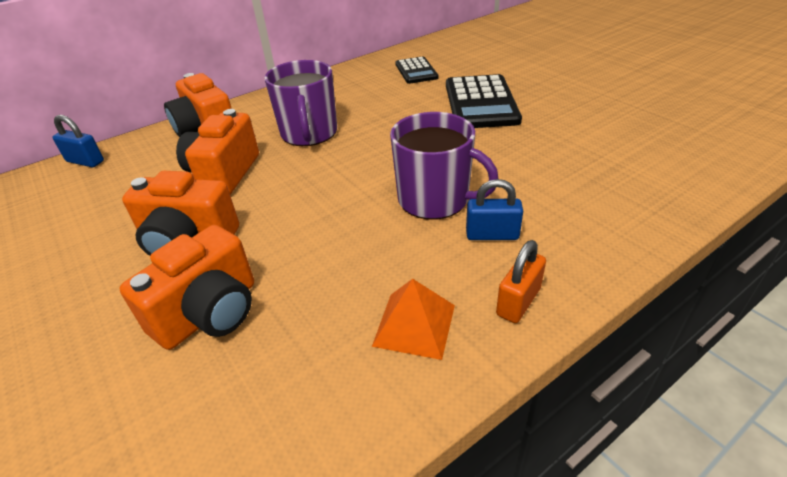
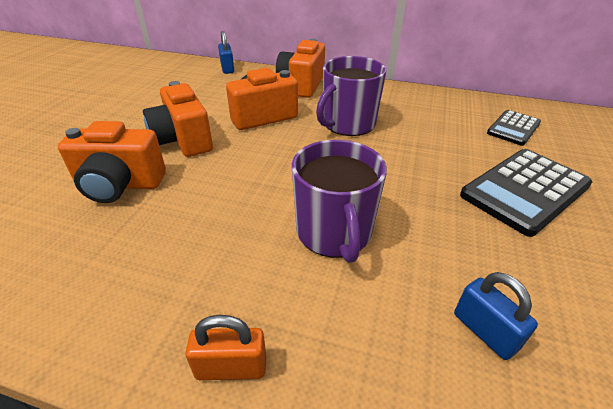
camera: 50 degrees right, 0 degrees up
orange pyramid [372,279,455,360] -> none
blue padlock [466,179,523,240] -> blue padlock moved to [454,272,538,360]

